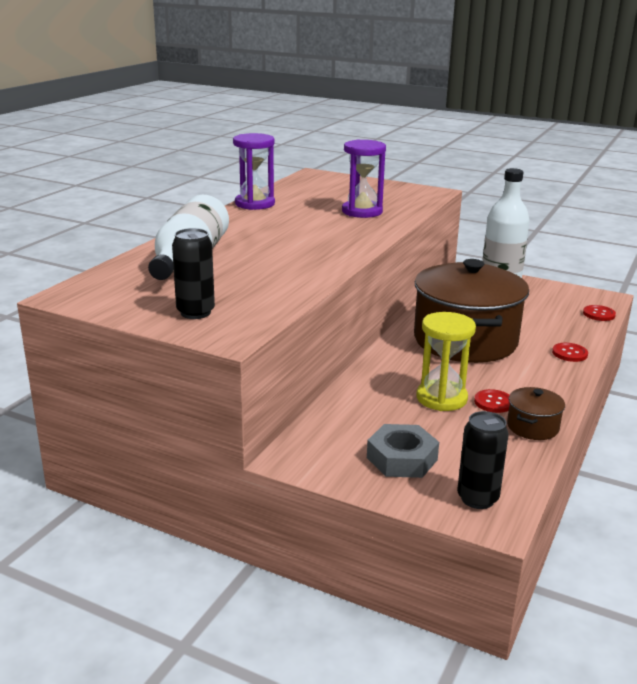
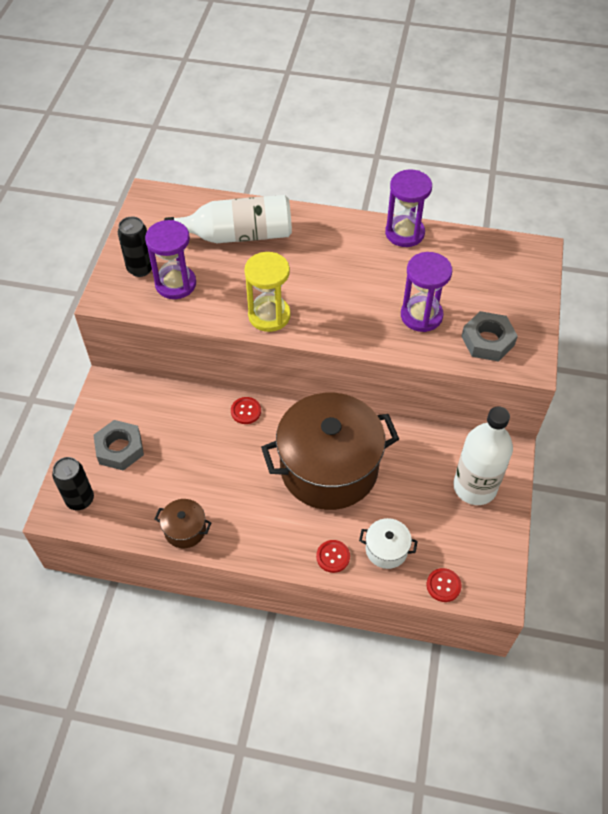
camera: 75 degrees right, 30 degrees up
yellow hourglass [416,312,476,411] -> yellow hourglass moved to [244,252,291,332]
red button [474,389,510,413] -> red button moved to [231,397,261,424]
none -> purple hourglass [145,220,196,299]
none -> white pot [359,518,418,569]
none -> grey nut [461,311,518,362]

